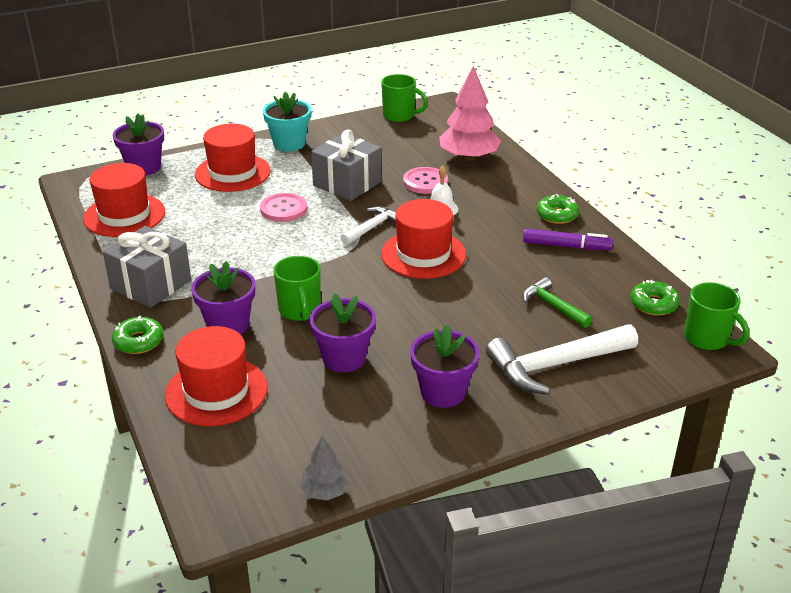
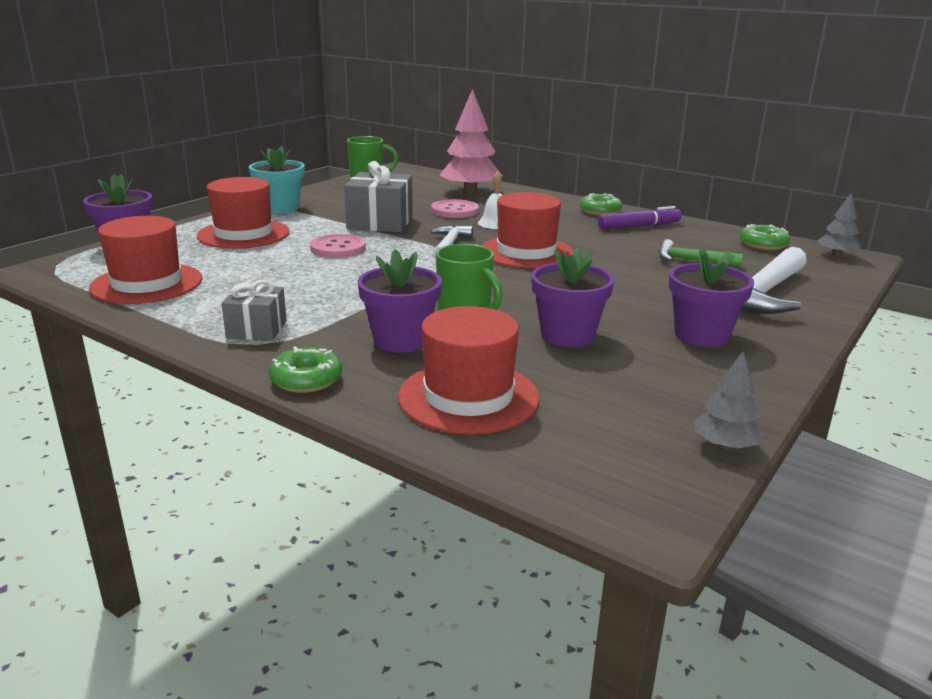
camera: 30 degrees left, 10 degrees down
grey gift [103,226,191,308] -> grey gift [221,280,287,341], size x0.61
green mug [684,282,749,350] -> grey tree [817,194,861,257]

